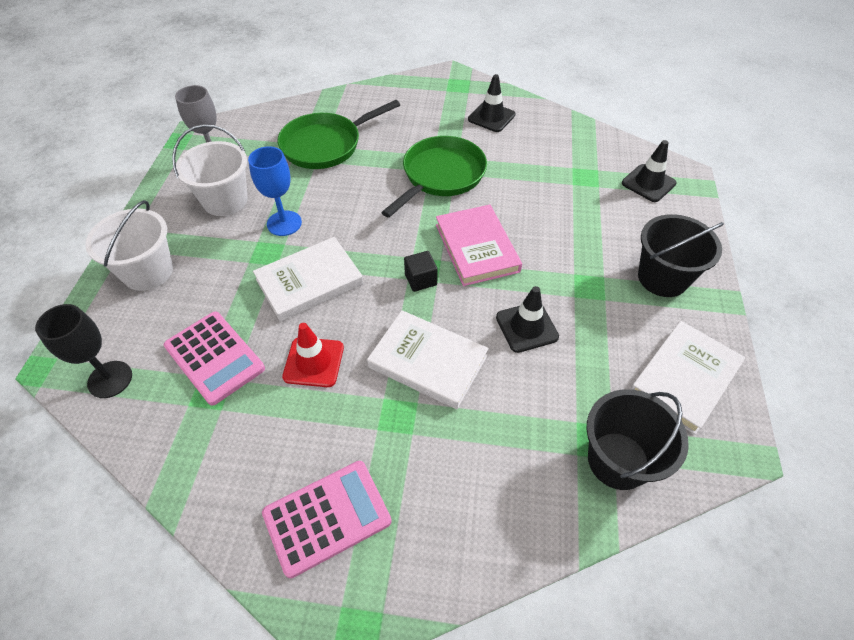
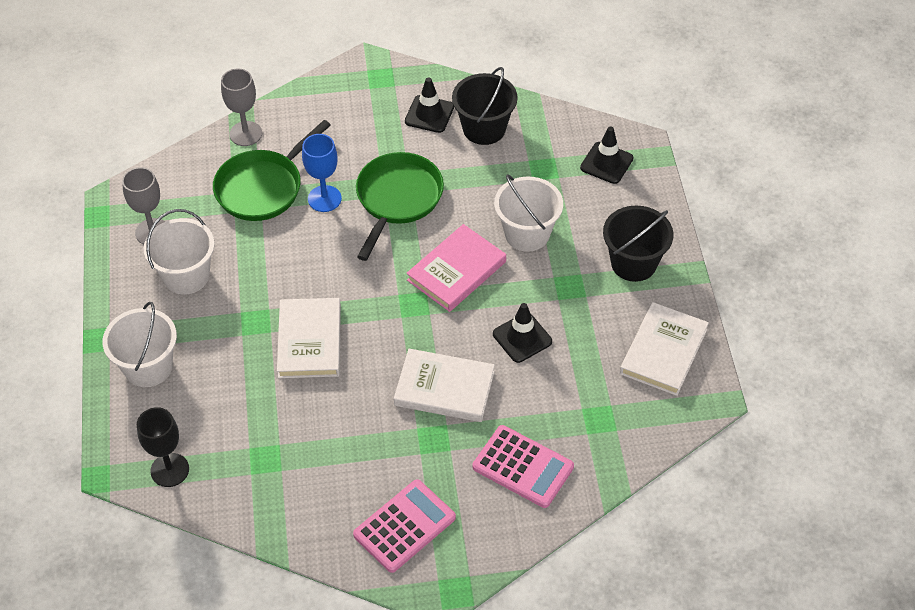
camera: 15 degrees left, 0 degrees up
pink calculator [164,311,265,405] -> pink calculator moved to [473,425,574,508]
blue goblet [248,146,302,236] -> blue goblet moved to [302,134,342,212]
white book [253,237,363,322] -> white book turned 45 degrees counterclockwise [277,298,341,378]
red traffic cone [282,323,344,387] -> none
black cube [404,251,438,292] -> none
pink book [436,205,522,286] -> pink book turned 75 degrees clockwise [406,224,506,312]
black bucket [587,389,689,490] -> black bucket moved to [452,67,518,145]
none -> grey goblet [221,69,262,146]
none -> white bucket [494,174,563,252]

